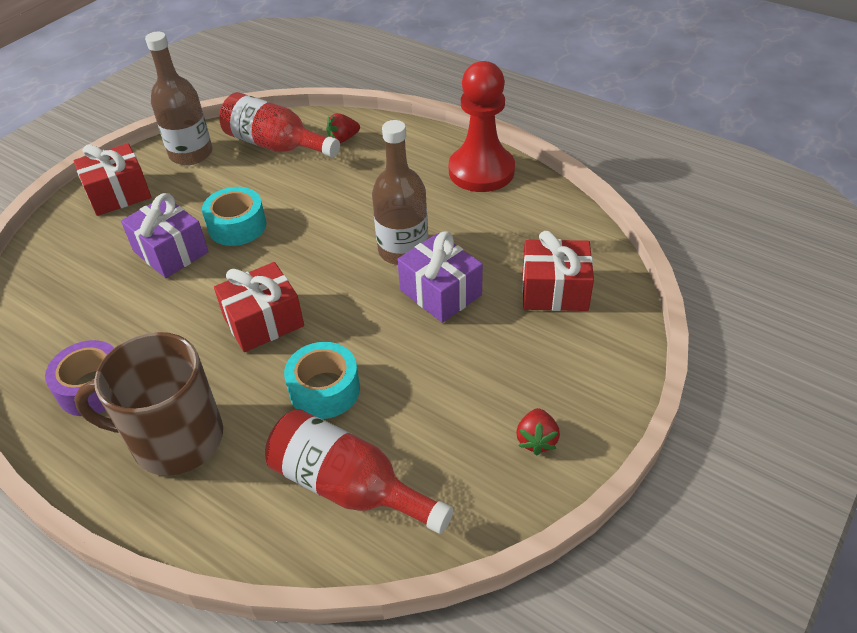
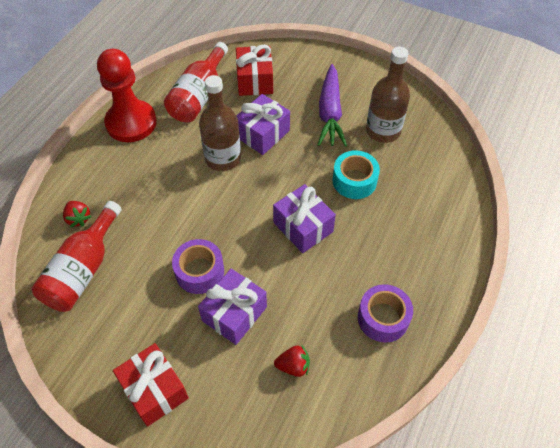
camera: 100 degrees left, 10 degrees up
brown mug [74,332,223,476] -> none
brown bottle [145,32,212,165] -> brown bottle moved to [366,47,410,143]
turquoise tape [202,187,266,246] -> purple tape [172,239,224,294]
red gift [214,262,304,352] -> purple gift [273,184,336,253]
red bottle [265,409,453,534] -> red bottle moved to [164,42,228,122]
red strawberry [516,408,560,456] -> red strawberry moved to [274,345,310,377]
none -> purple carrot [318,64,347,147]

